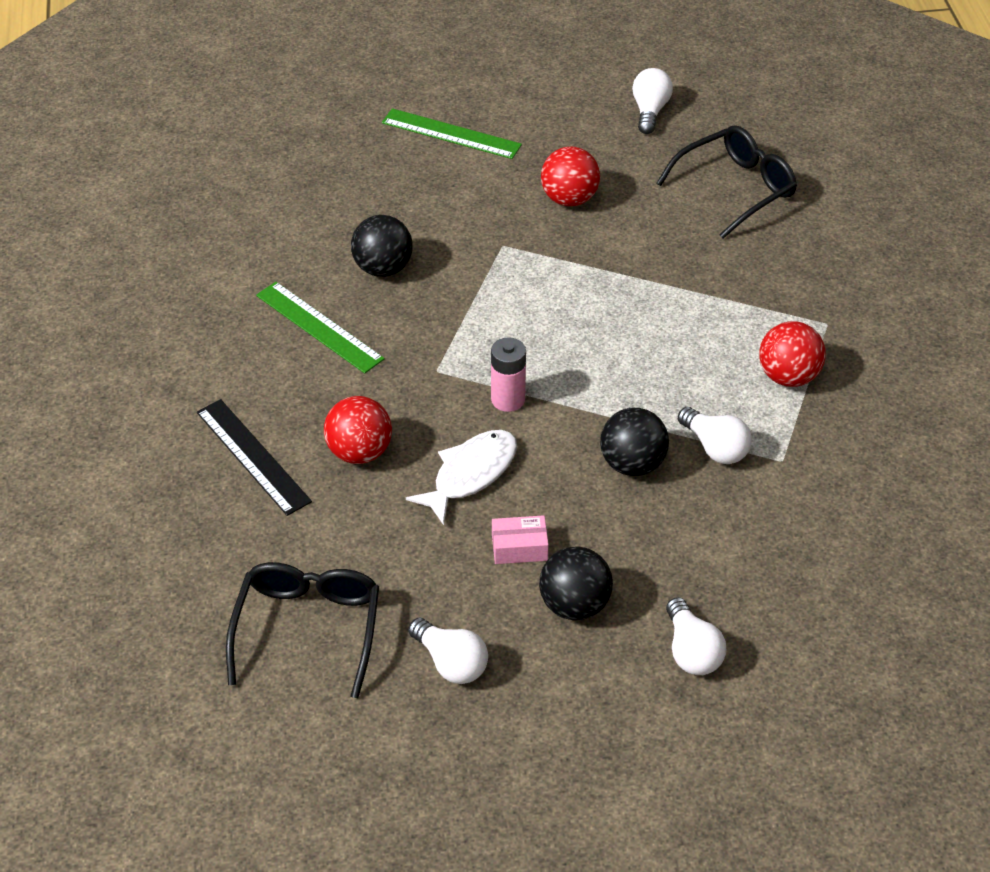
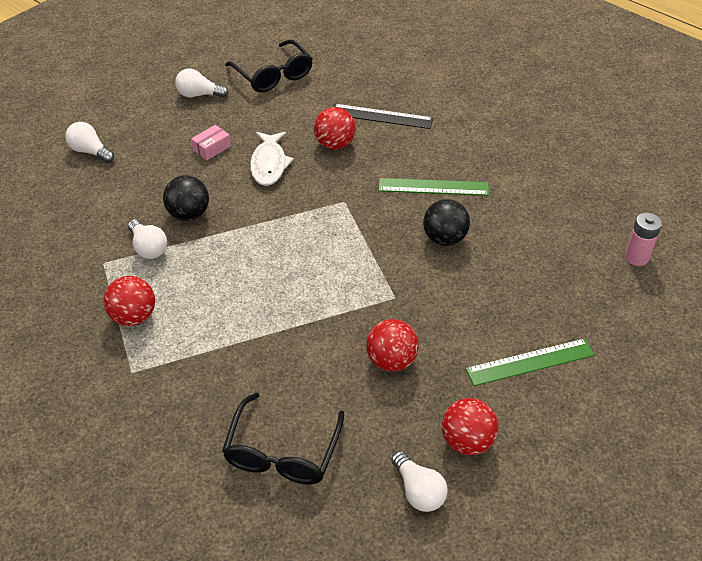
camera: 140 degrees right, 0 degrees up
pink battery [491,337,526,412] -> pink battery moved to [625,213,662,266]
black ball [539,546,613,620] -> none
white light bulb [678,407,752,464] -> white light bulb turned 135 degrees counterclockwise [128,219,167,259]
none -> red ball [442,398,498,455]

